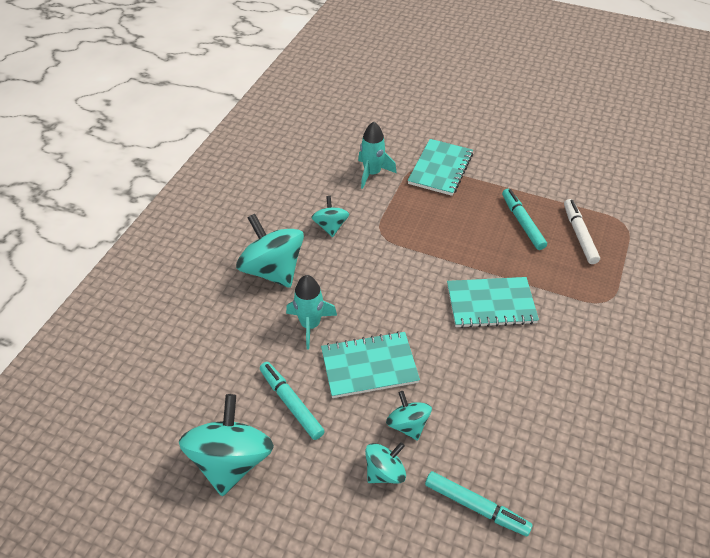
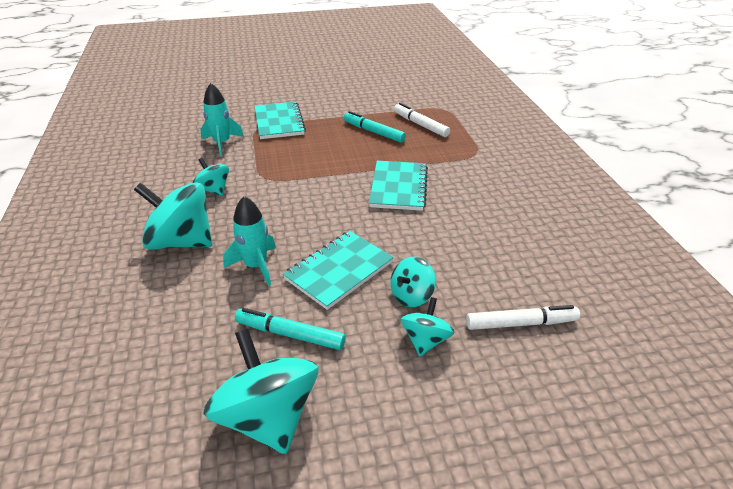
camera: 35 degrees left, 10 degrees down
turquoise spinning top [386,391,432,441] -> turquoise spinning top turned 75 degrees counterclockwise [390,257,436,307]
turquoise marker [425,471,533,536] -> white marker [466,305,580,330]
turquoise notebook [447,277,539,328] -> turquoise notebook turned 45 degrees counterclockwise [369,161,428,211]

